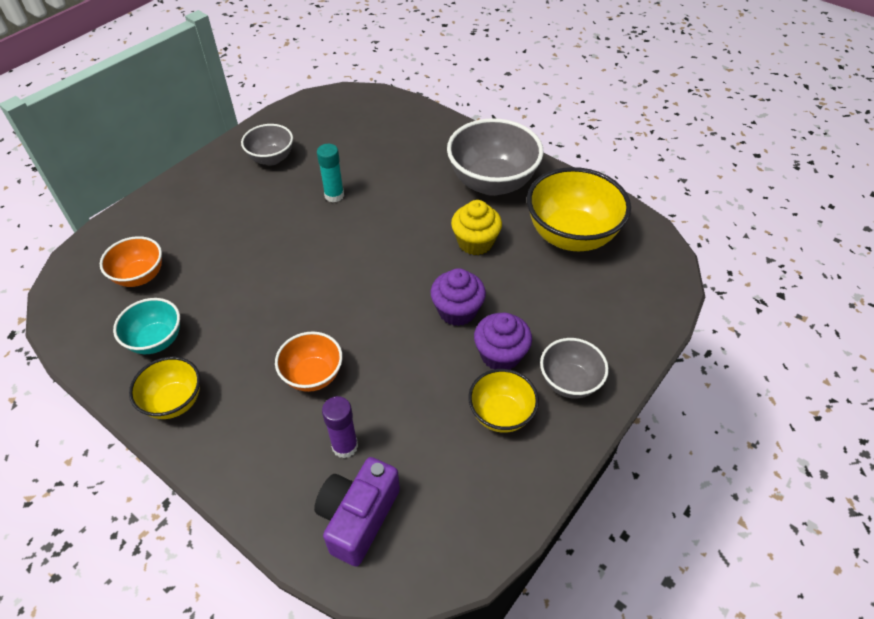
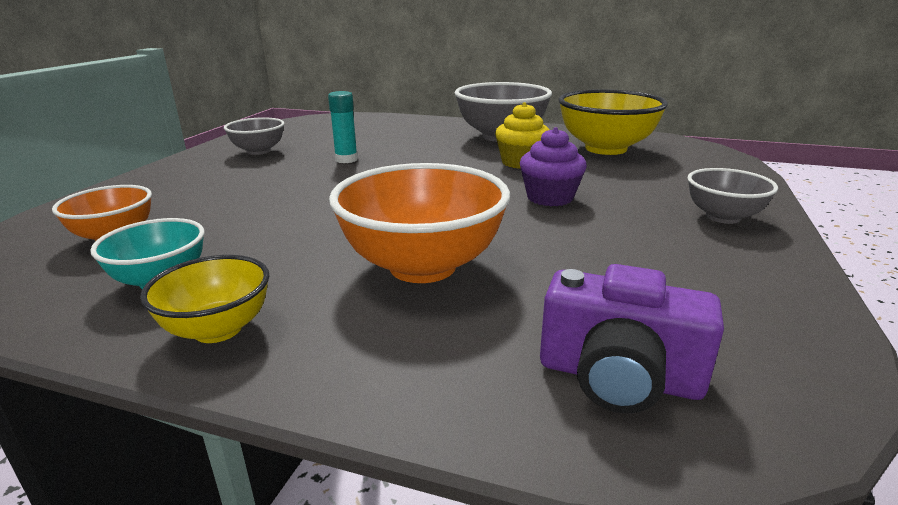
camera: 20 degrees left, 25 degrees down
orange bowl [275,331,343,392] -> orange bowl [329,163,510,283], size x1.77
purple camera [314,457,400,567] -> purple camera turned 75 degrees counterclockwise [540,264,724,414]
purple glue stick [322,396,358,458] -> none
yellow bowl [468,369,539,433] -> none
purple cupcake [474,313,532,370] -> none

